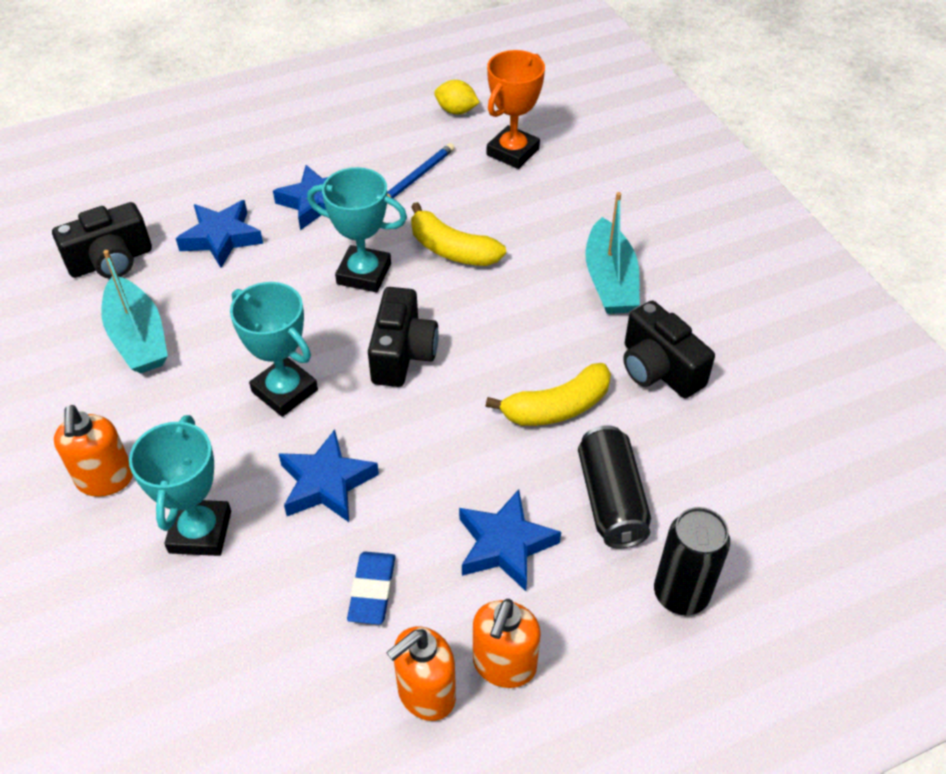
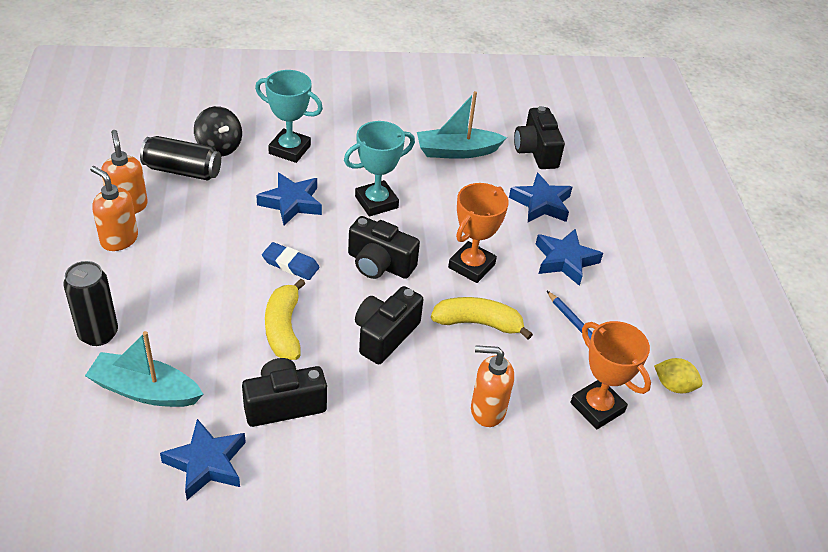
camera: 105 degrees right, 5 degrees down
orange soap dispenser [54,405,133,497] -> orange soap dispenser moved to [471,345,514,427]
turquoise trophy [307,167,407,292] -> orange trophy [448,183,509,283]
blue eraser [347,551,396,624] -> blue eraser moved to [262,242,320,280]
yellow banana [411,202,506,266] -> yellow banana turned 45 degrees clockwise [431,297,533,339]
yellow lemon [434,80,480,115] -> yellow lemon turned 75 degrees clockwise [654,358,703,393]
blue star [459,489,561,591] -> blue star moved to [160,419,246,500]
black can [578,425,651,548] -> black can moved to [140,136,221,180]
turquoise boat [585,192,640,314] -> turquoise boat moved to [85,331,203,407]
none -> black spinning top [194,106,242,156]
none -> black camera [355,286,423,364]

